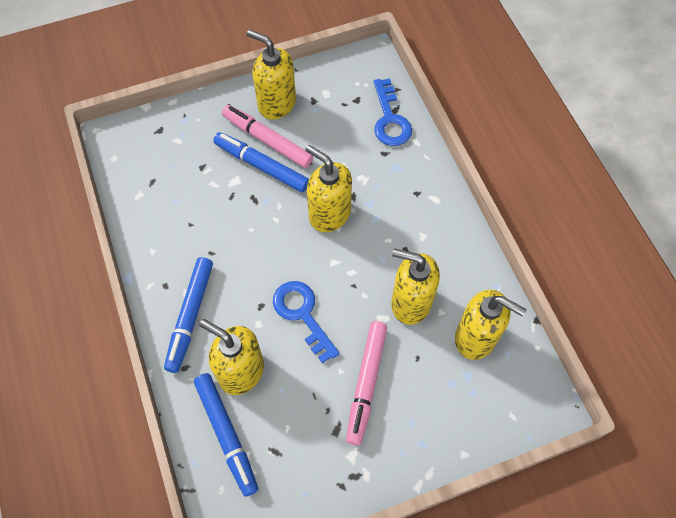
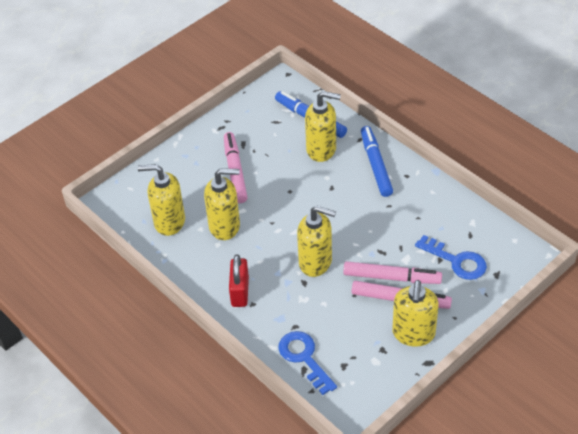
camera: 160 degrees right, 15 degrees down
blue marker [213,132,309,192] -> pink marker [343,261,442,284]
yellow soap dispenser [247,30,296,120] -> yellow soap dispenser turned 90 degrees clockwise [392,280,439,347]
blue key [273,281,340,363] -> blue key moved to [415,235,487,280]
none -> red padlock [229,254,249,307]

